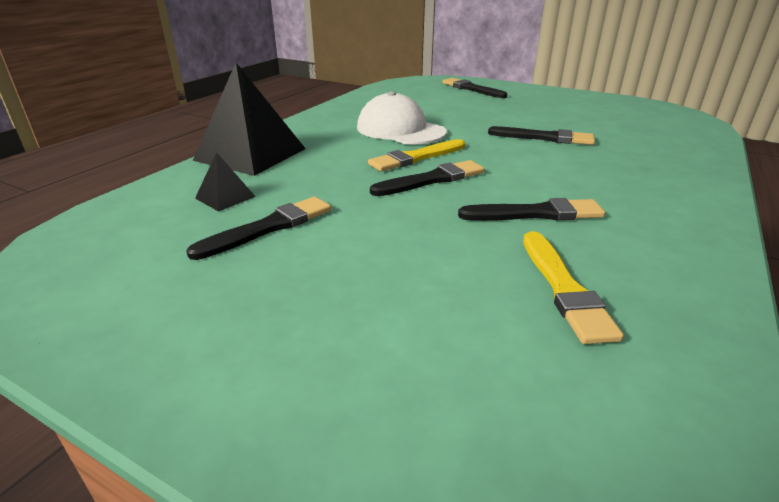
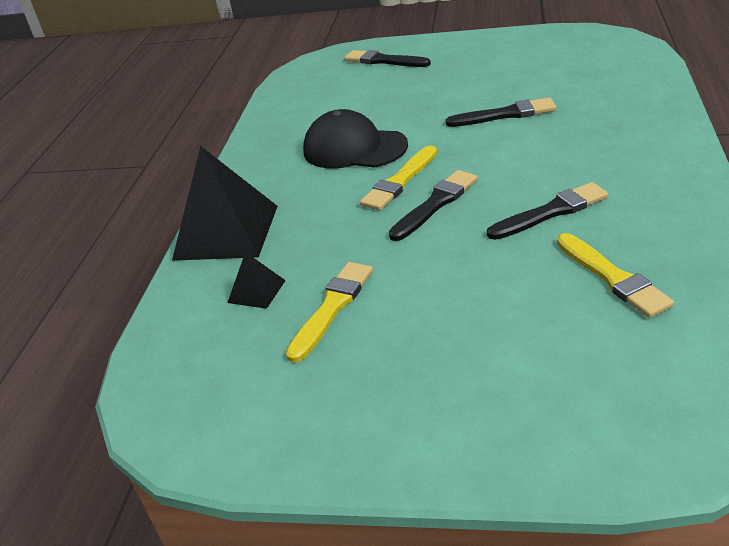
camera: 15 degrees left, 5 degrees up
black brush [186,197,331,260] -> yellow brush [286,262,373,363]
white cap [357,91,447,145] -> black cap [303,109,408,168]

